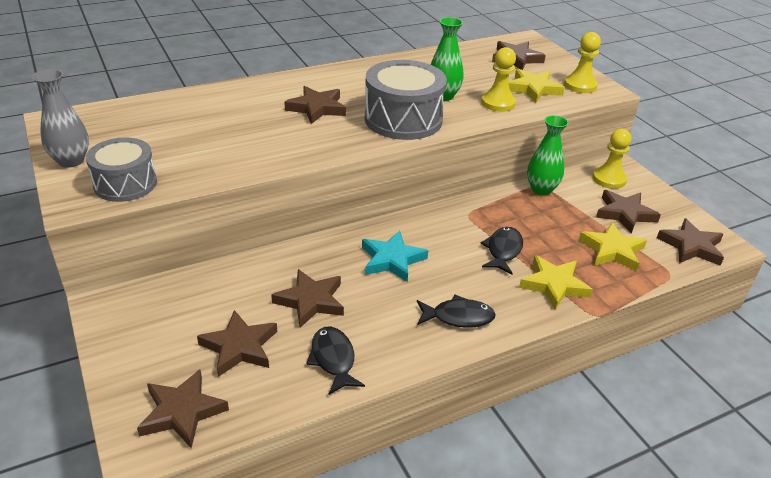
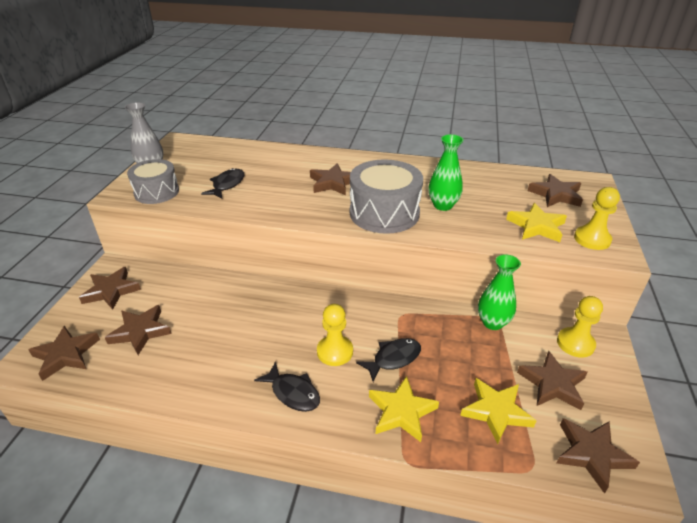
camera: 40 degrees right, 0 degrees up
brown star [271,269,344,328] -> brown star moved to [79,267,141,309]
black fish [306,327,365,395] -> black fish moved to [201,168,244,199]
turquoise star [362,231,428,282] -> none
yellow pawn [481,47,516,112] -> yellow pawn moved to [317,304,353,366]

